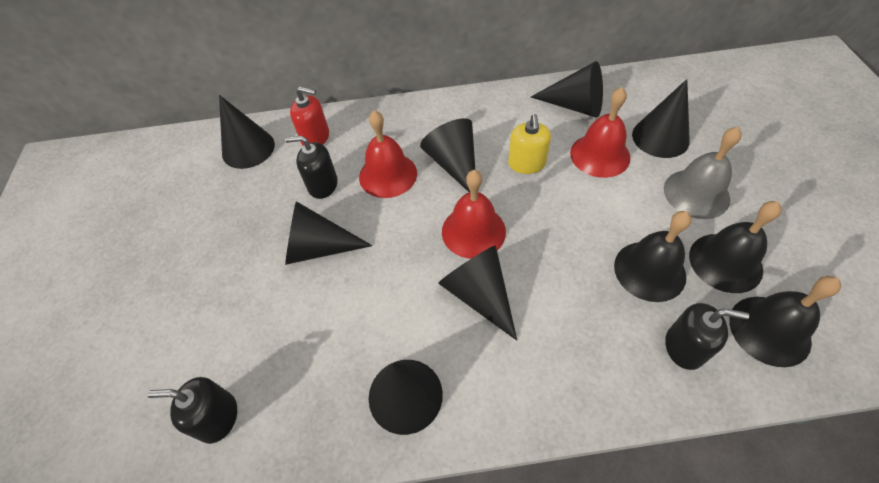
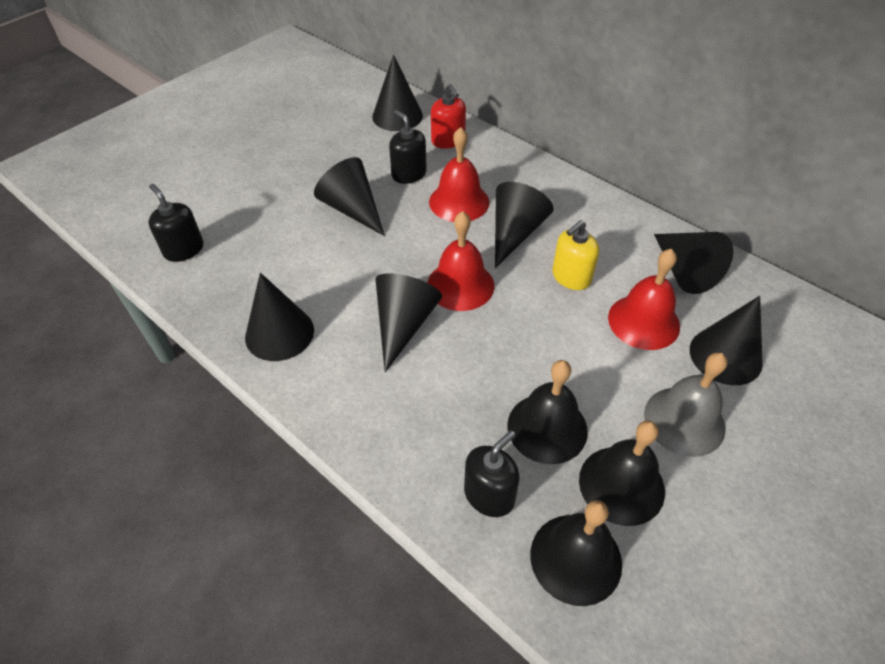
camera: 45 degrees right, 5 degrees down
black soap dispenser [665,303,749,370] -> black soap dispenser turned 105 degrees counterclockwise [464,430,519,517]

